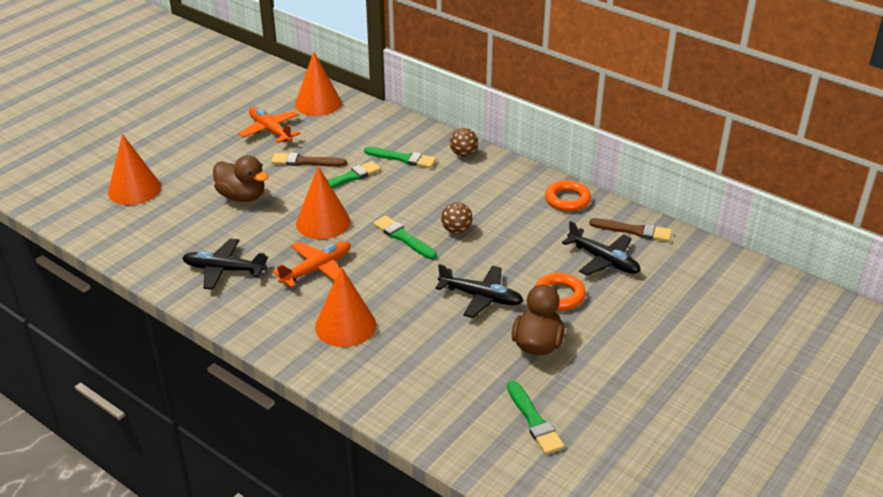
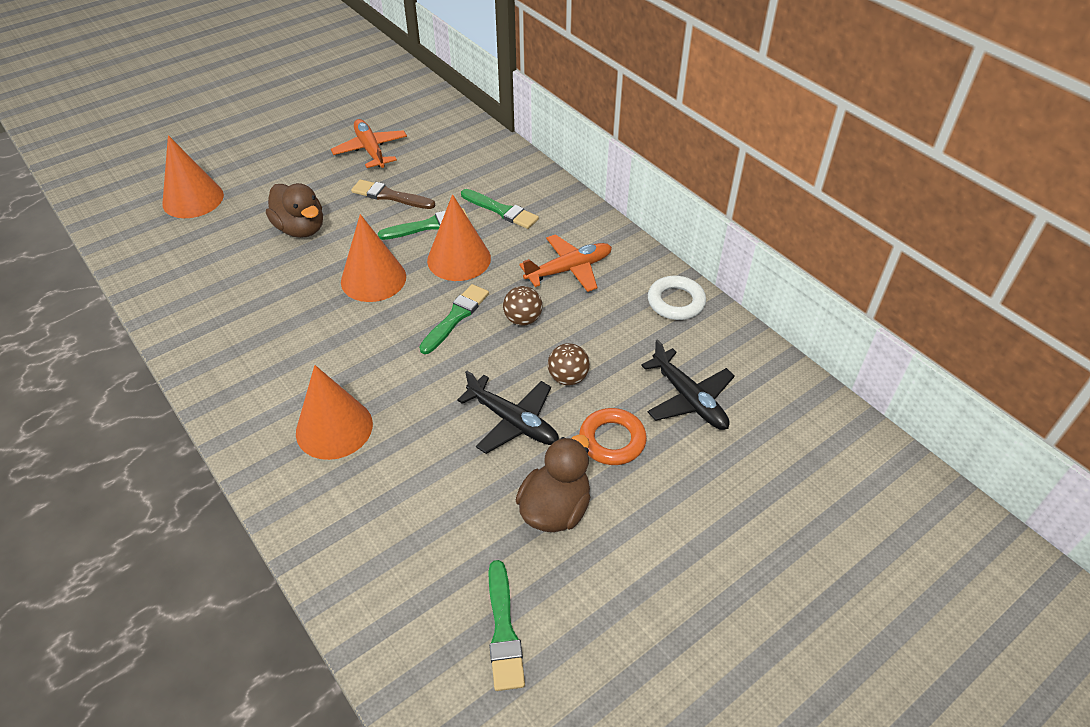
camera: 15 degrees right, 10 degrees up
black plane [182,239,268,290] -> none
orange plane [273,241,350,288] -> orange plane moved to [519,234,612,292]
orange cone [295,52,341,116] -> orange cone moved to [427,194,491,281]
green brush [373,215,437,259] -> green brush turned 60 degrees clockwise [419,284,489,354]
brown ball [450,128,478,157] -> brown ball moved to [548,343,590,386]
orange ring [545,180,591,212] -> white ring [648,276,706,320]
brown brush [589,218,672,242] -> none

